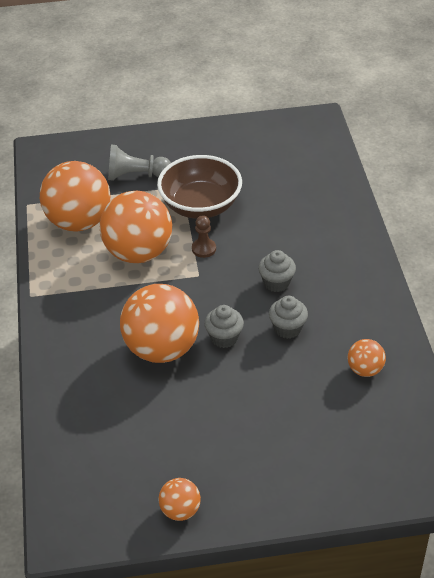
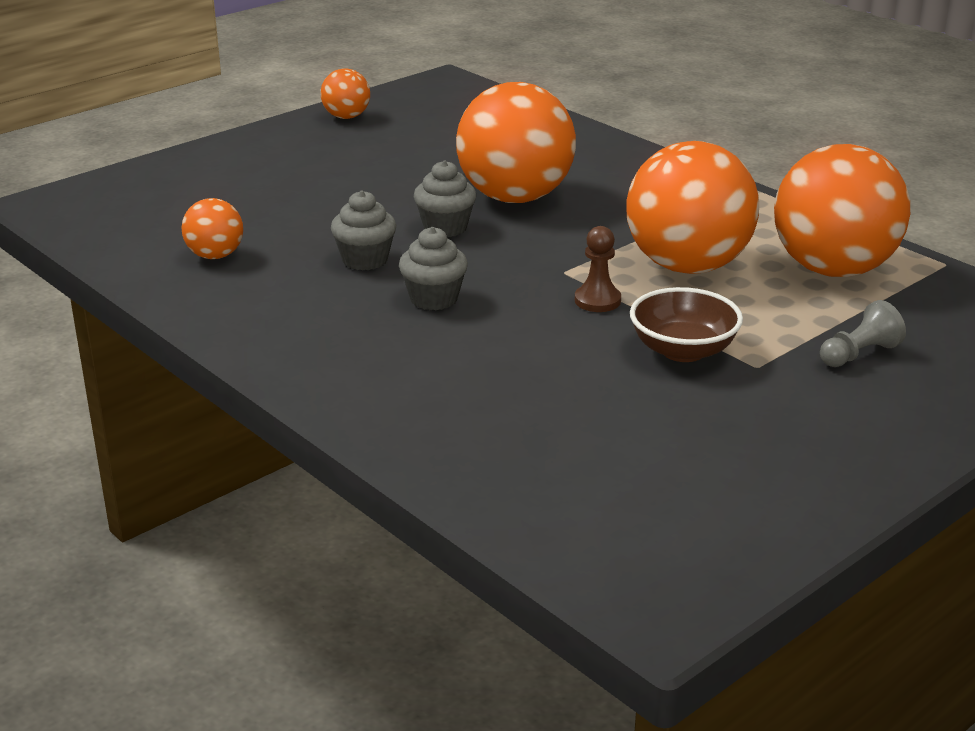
camera: 145 degrees right, 15 degrees down
grey pawn [108,144,171,181] -> grey pawn [820,300,906,367], size x0.64
brown bowl [157,155,242,219] -> brown bowl [630,287,743,362], size x0.63

